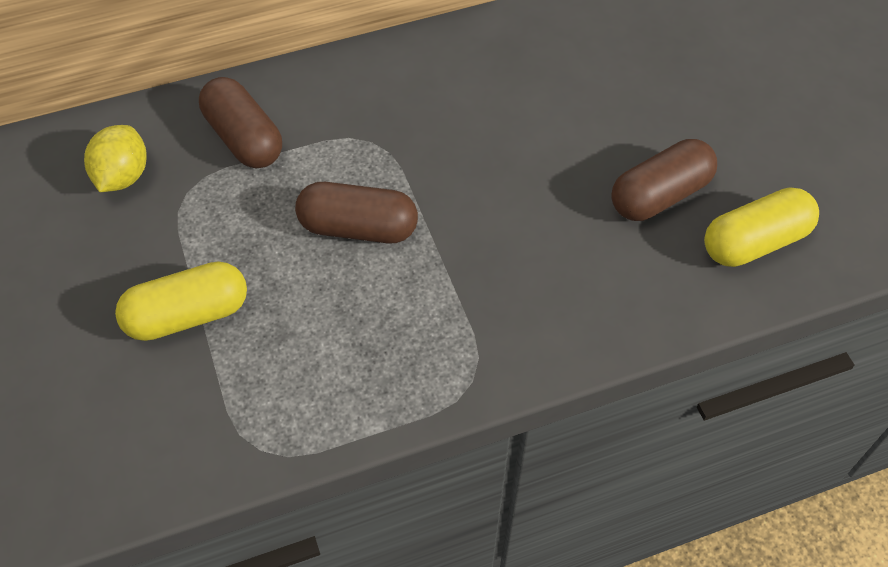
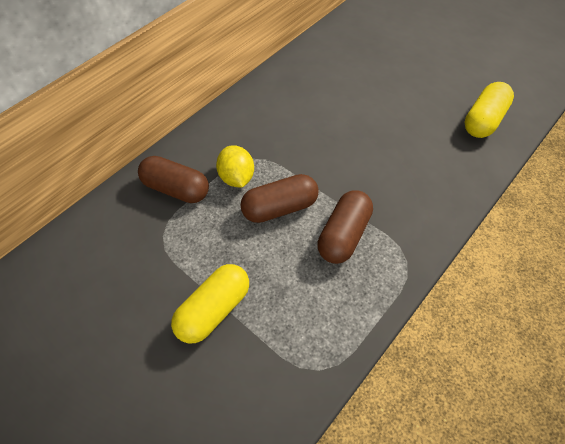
camera: 25 degrees left, 0 degrees up
yellow lemon [84,125,147,192] -> yellow lemon moved to [216,145,254,188]
brown capsule [611,139,717,221] -> brown capsule moved to [317,190,373,264]

